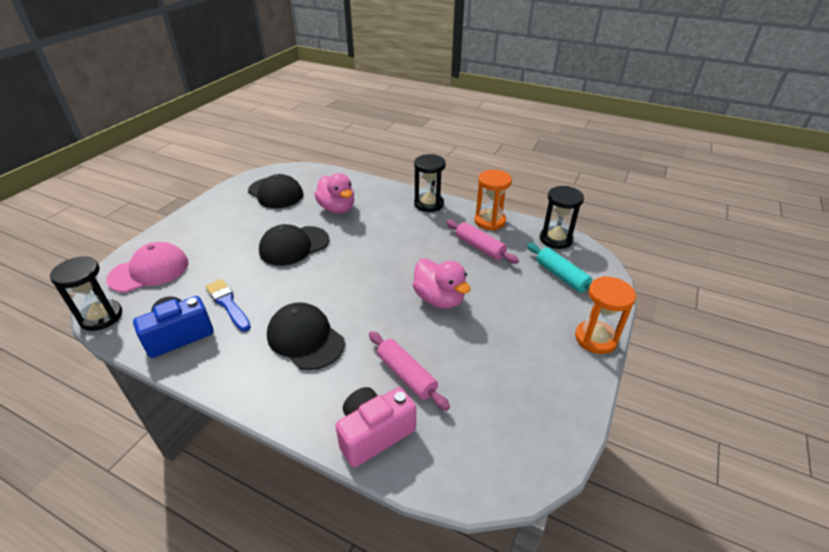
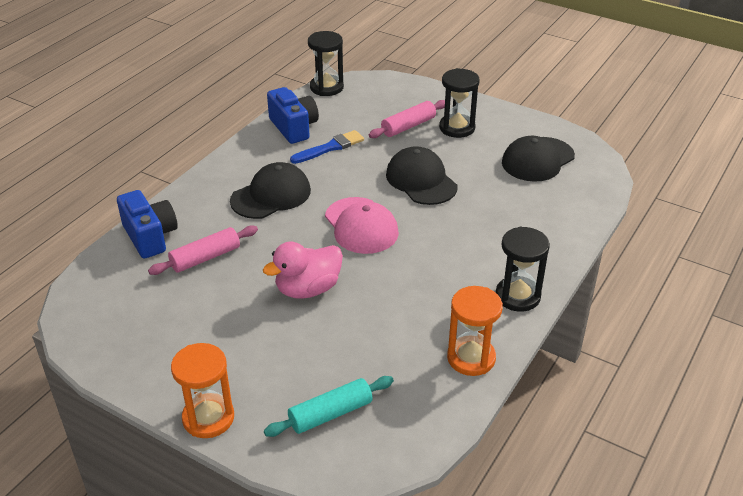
camera: 95 degrees right, 0 degrees up
pink cap [106,242,189,292] -> pink cap moved to [325,197,399,254]
pink duck [314,173,354,214] -> none
pink camera [335,387,416,468] -> blue camera [117,190,178,259]
pink rolling pin [446,220,519,264] -> pink rolling pin moved to [369,100,445,138]
black hourglass [540,186,584,249] -> black hourglass moved to [439,68,480,138]

